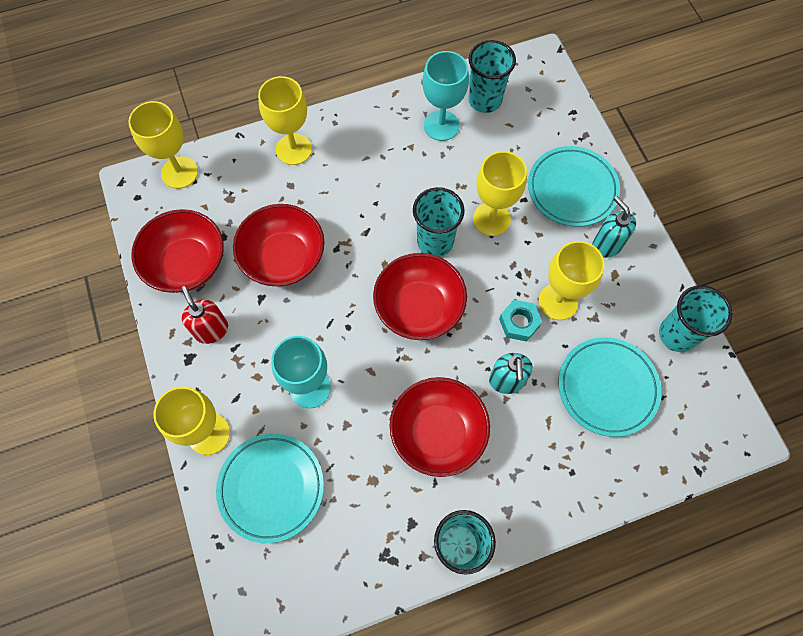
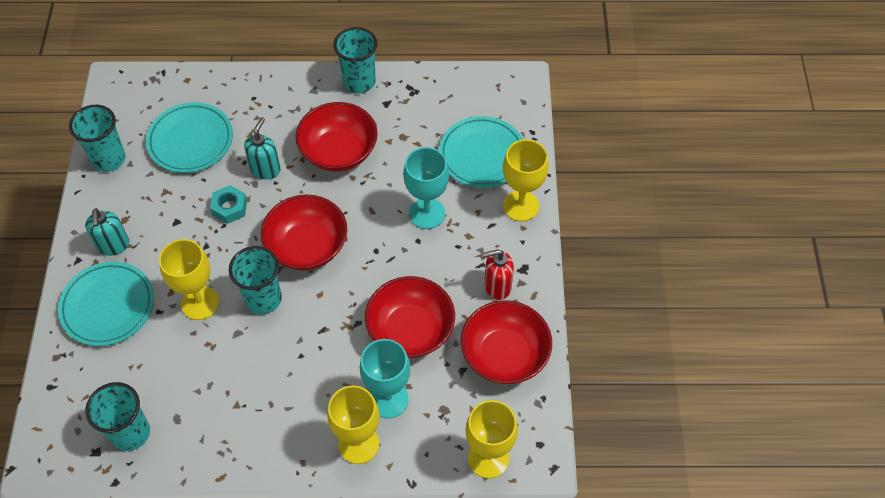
camera: 160 degrees left, 10 degrees down
red soap dispenser [181,286,228,344] -> red soap dispenser turned 90 degrees clockwise [482,249,514,300]
turquoise goblet [422,51,469,141] -> turquoise goblet moved to [360,339,411,418]
yellow goblet [539,241,605,320] -> none

